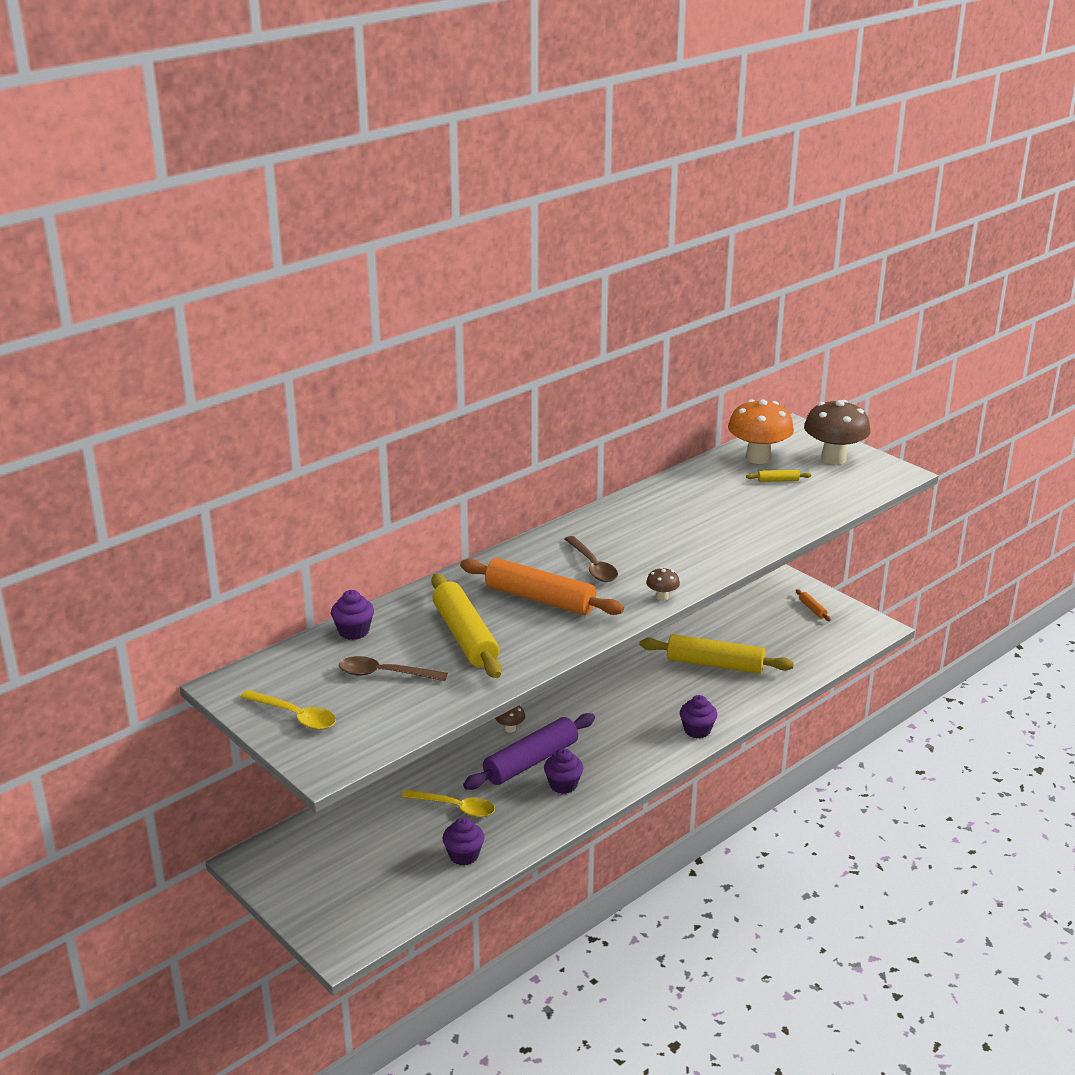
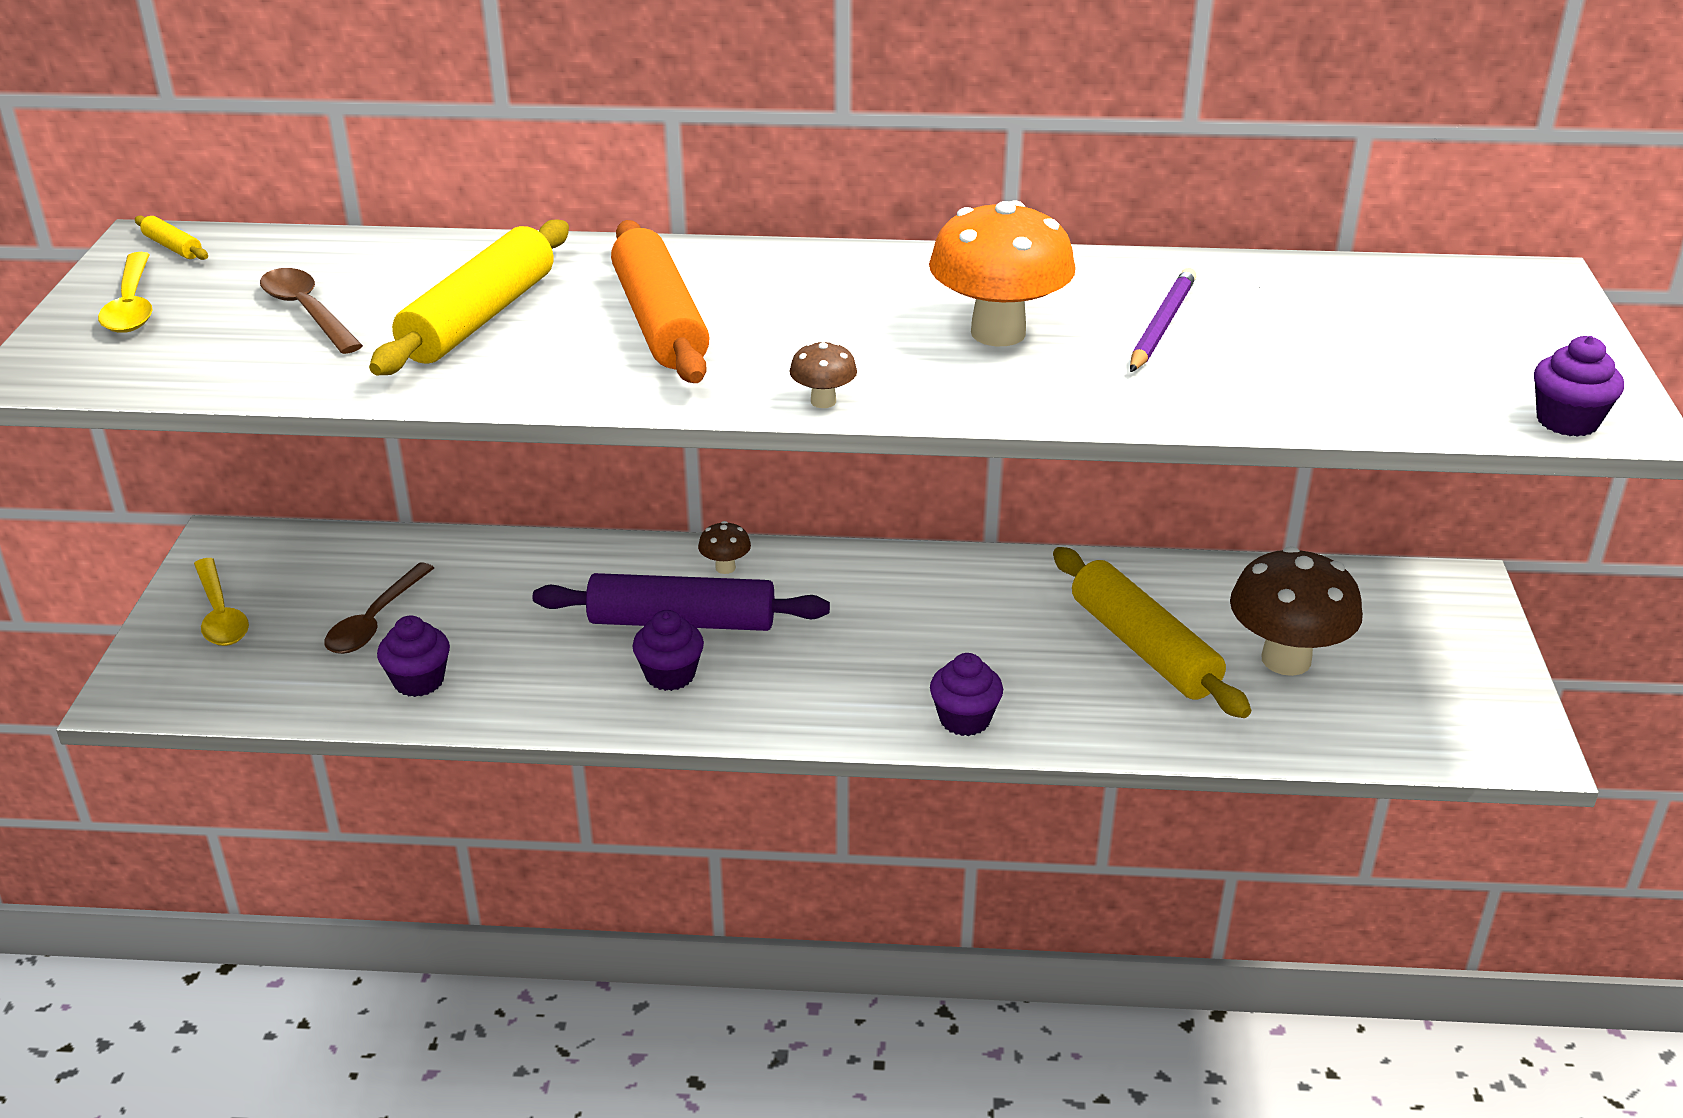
camera: 45 degrees right, 5 degrees up
purple cupcake [331,590,374,640] -> purple cupcake moved to [1534,336,1624,437]
yellow spoon [401,789,495,817] -> yellow spoon moved to [194,558,249,646]
brown spoon [565,536,618,582] -> brown spoon moved to [324,563,434,654]
orange mushroom [728,399,794,464] -> orange mushroom moved to [929,201,1076,346]
yellow rolling pin [746,470,811,482] -> yellow rolling pin moved to [135,215,208,260]
orange rolling pin [796,589,831,621] -> none
brown mushroom [804,400,870,465] -> brown mushroom moved to [1230,546,1363,676]
none -> purple pencil [1130,268,1197,372]

